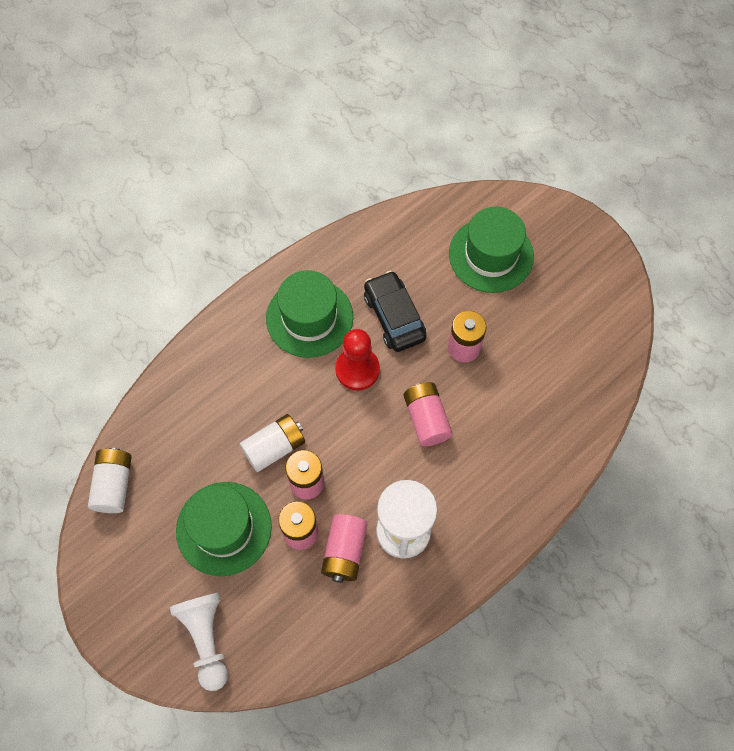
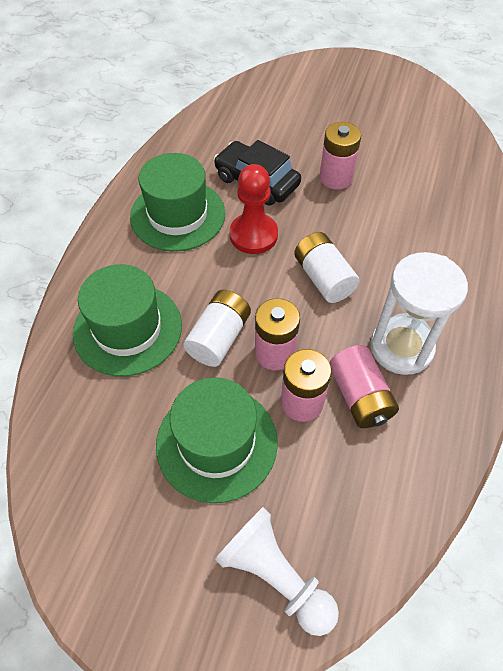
camera: 30 degrees left, 10 degrees down
white battery [88,448,132,513] -> white battery moved to [294,232,360,303]
pink battery [404,382,453,446] -> none
green hat [449,207,534,293] -> green hat moved to [73,264,182,376]

